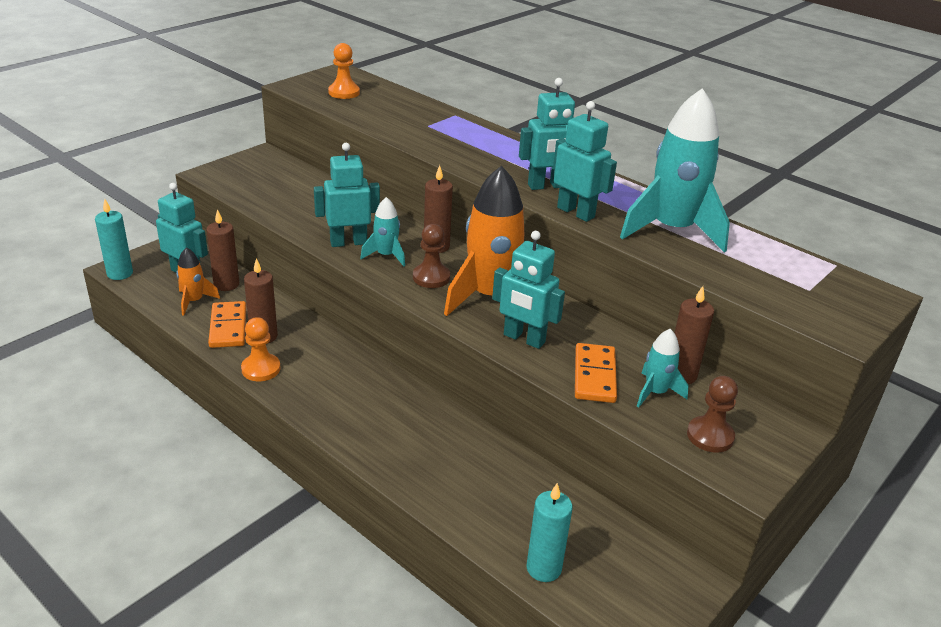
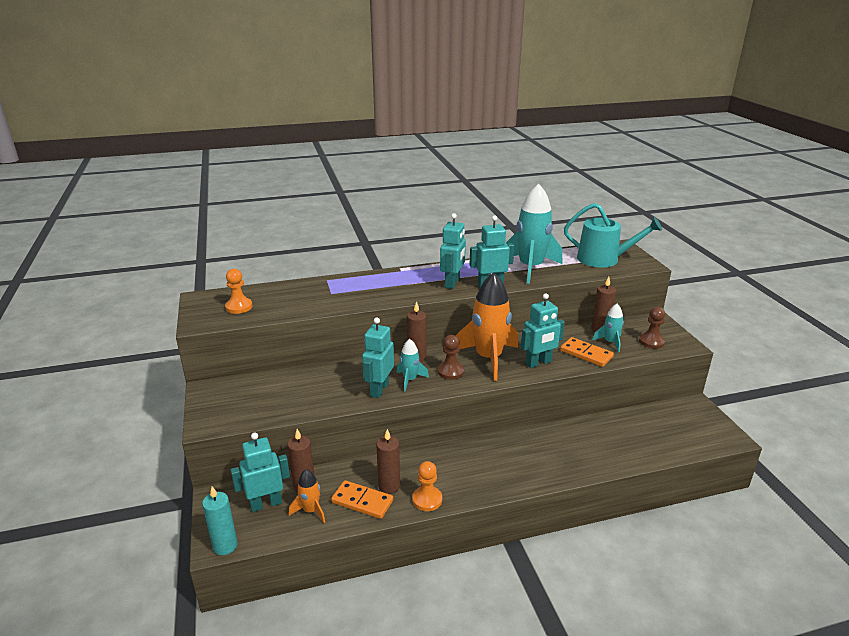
camera: 55 degrees left, 5 degrees down
turquoise candle [527,483,573,582] -> none
none -> turquoise watering can [564,203,662,268]

